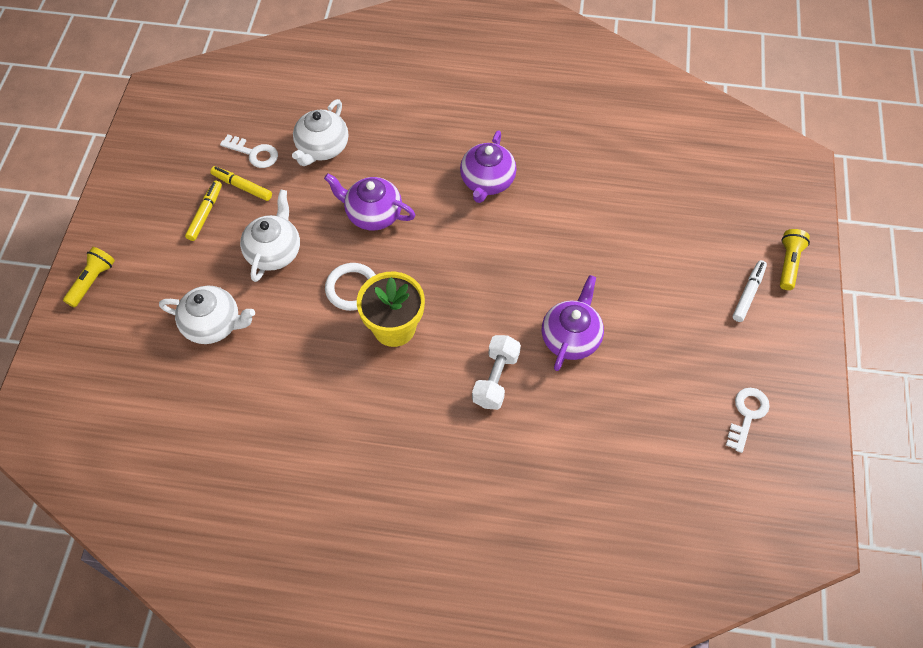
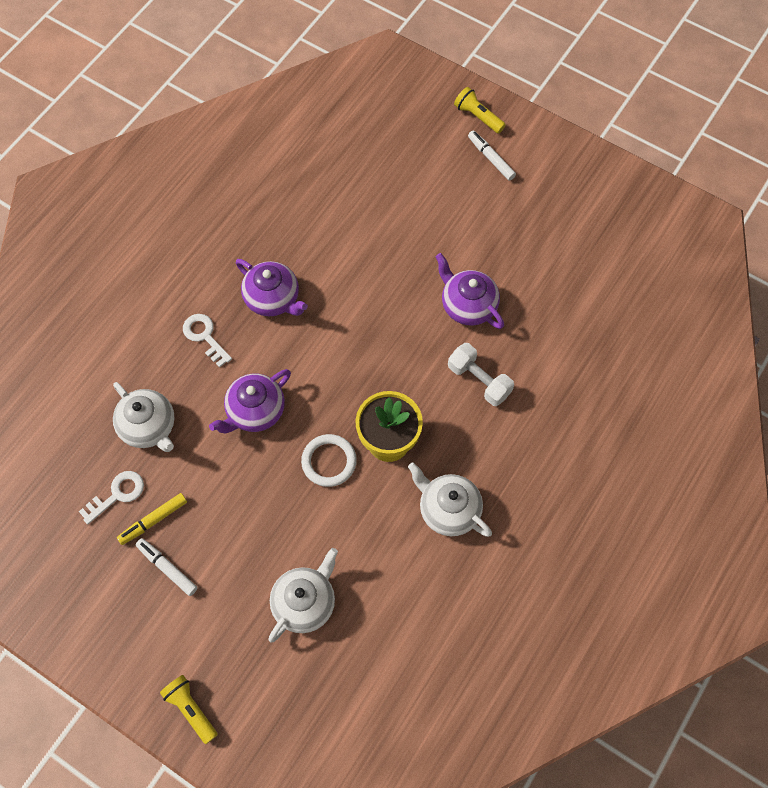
camera: 65 degrees left, 5 degrees up
yellow marker [185,180,222,241] -> white marker [136,538,198,596]
white teapot [240,189,300,282] -> white teapot moved to [408,462,492,537]
white key [726,388,770,453] -> white key moved to [183,314,232,368]

